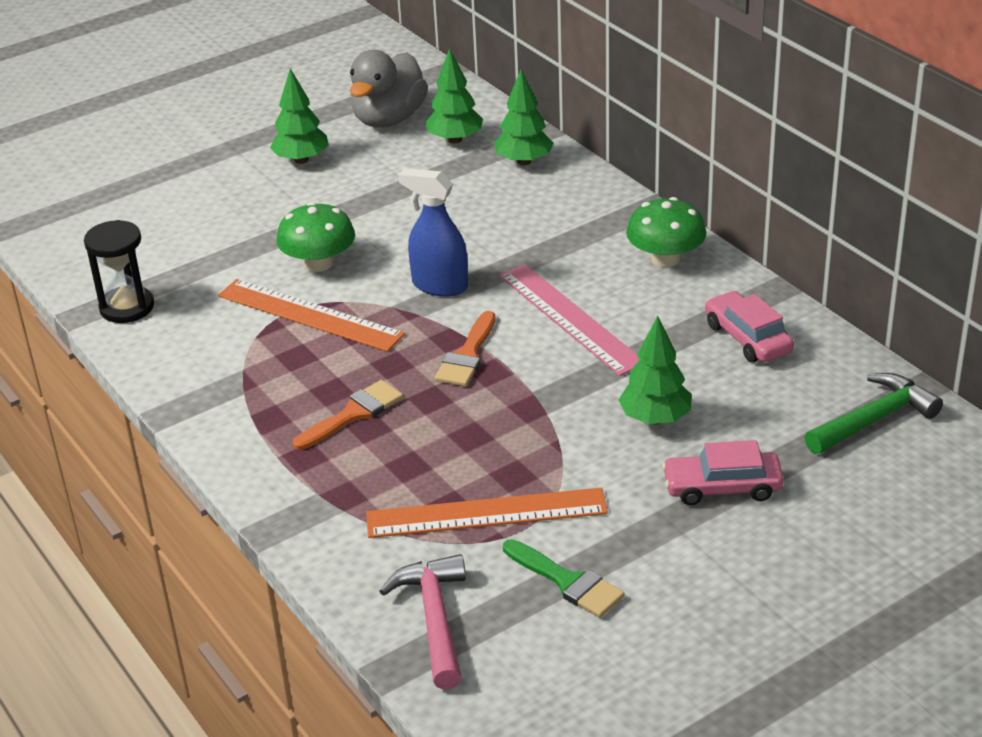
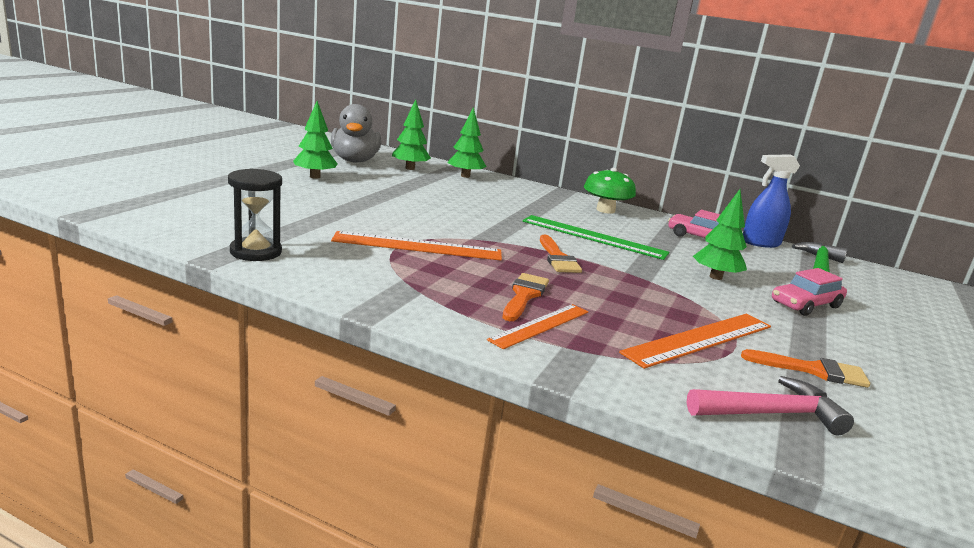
camera: 35 degrees left, 15 degrees down
green mushroom [276,202,355,272] -> none
pink hammer [379,554,466,690] -> pink hammer turned 120 degrees clockwise [687,376,854,436]
blue spray bottle [398,168,468,297] -> blue spray bottle moved to [743,154,800,248]
pink ruler [499,264,639,376] -> green ruler [523,215,670,260]
green brush [503,539,625,618] -> orange brush [741,349,870,388]
none -> orange ruler [487,304,588,349]

